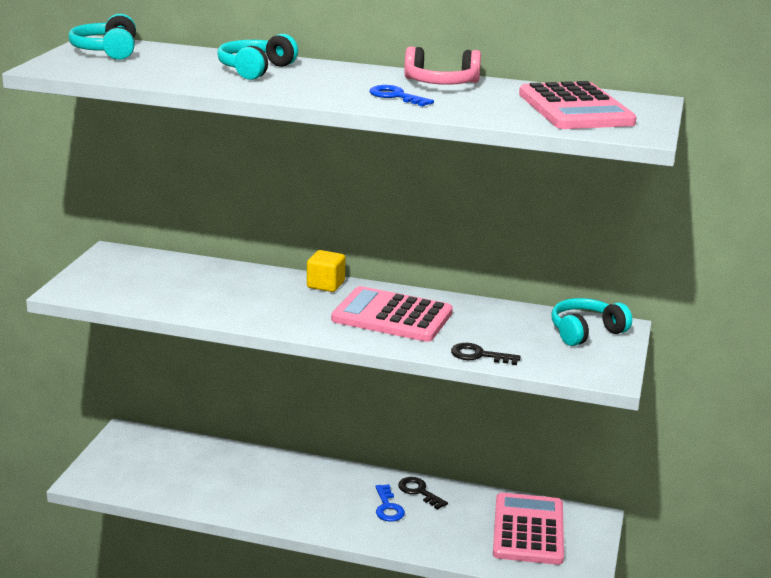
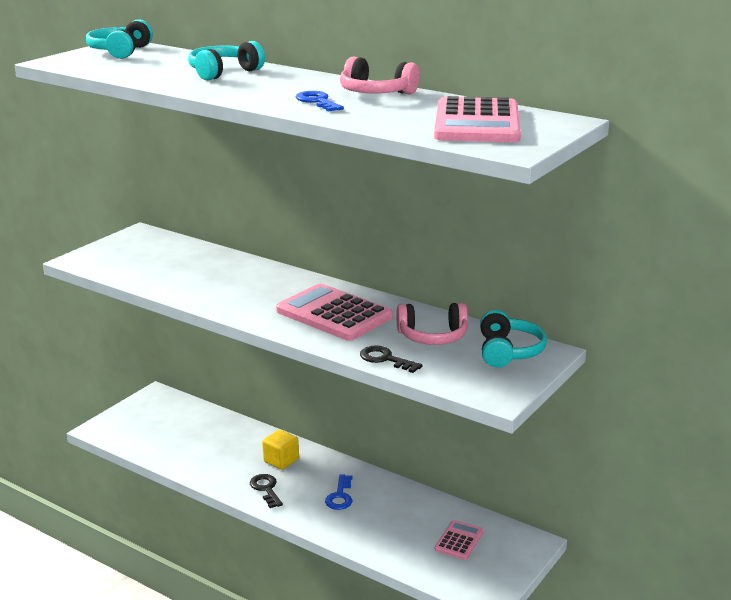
camera: 20 degrees right, 0 degrees up
yellow cube [307,250,346,292] -> yellow cube moved to [262,430,299,470]
black key [398,477,448,510] -> black key moved to [250,474,283,508]
pink calculator [493,493,564,565] -> pink calculator [435,520,484,560], size x0.51
turquoise headphones [552,298,632,346] -> turquoise headphones turned 105 degrees clockwise [480,310,547,368]
none -> pink headphones [397,303,468,345]

